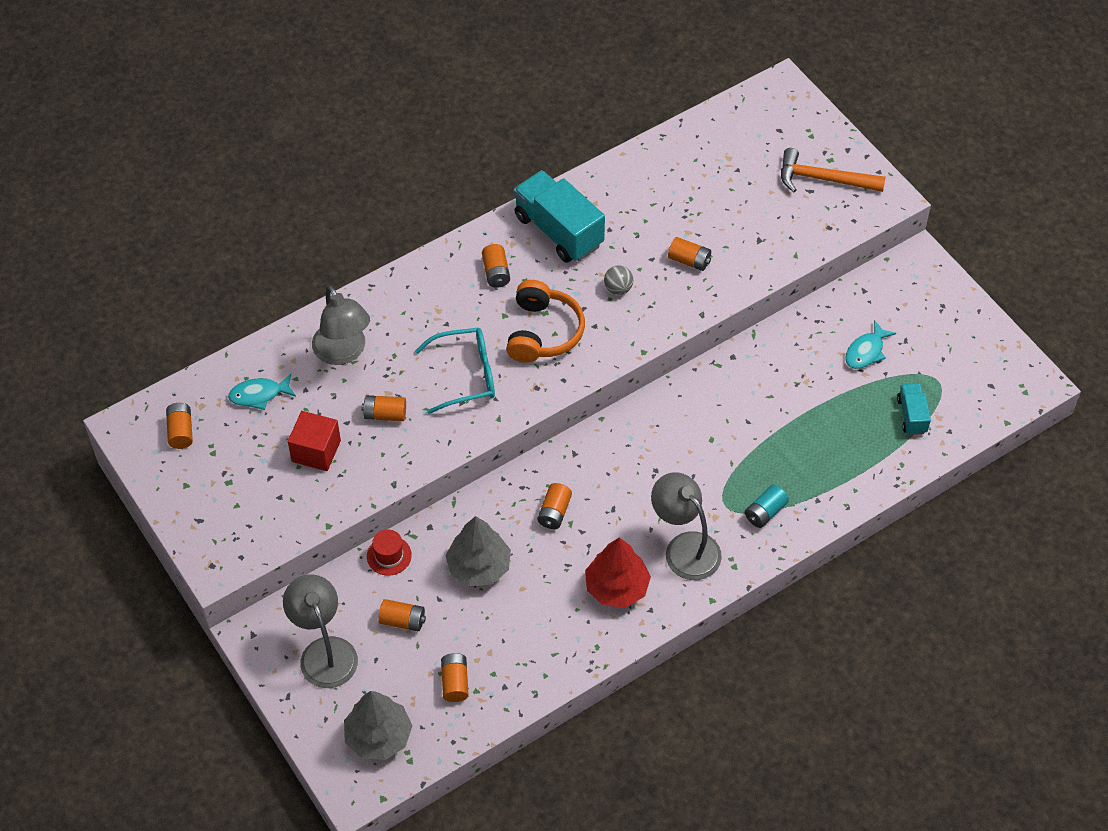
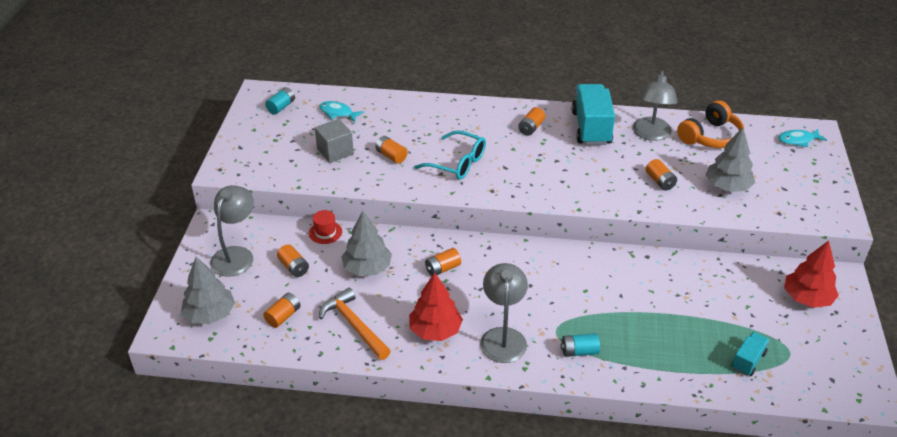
camera: 40 degrees right, 15 degrees down
orange battery [166,403,193,449] -> turquoise battery [265,87,295,115]
red cube [288,411,341,471] -> grey cube [315,119,354,163]
grey lamp [312,285,370,365] -> grey lamp moved to [633,71,677,141]
orange headphones [506,280,585,363] -> orange headphones moved to [677,100,744,148]
grey ball [604,265,633,295] -> none
orange hammer [781,148,886,192] -> orange hammer moved to [319,288,391,360]
turquoise fish [845,320,896,369] -> turquoise fish moved to [778,129,827,147]
none -> grey tree [706,128,755,192]
none -> red tree [784,240,839,308]

